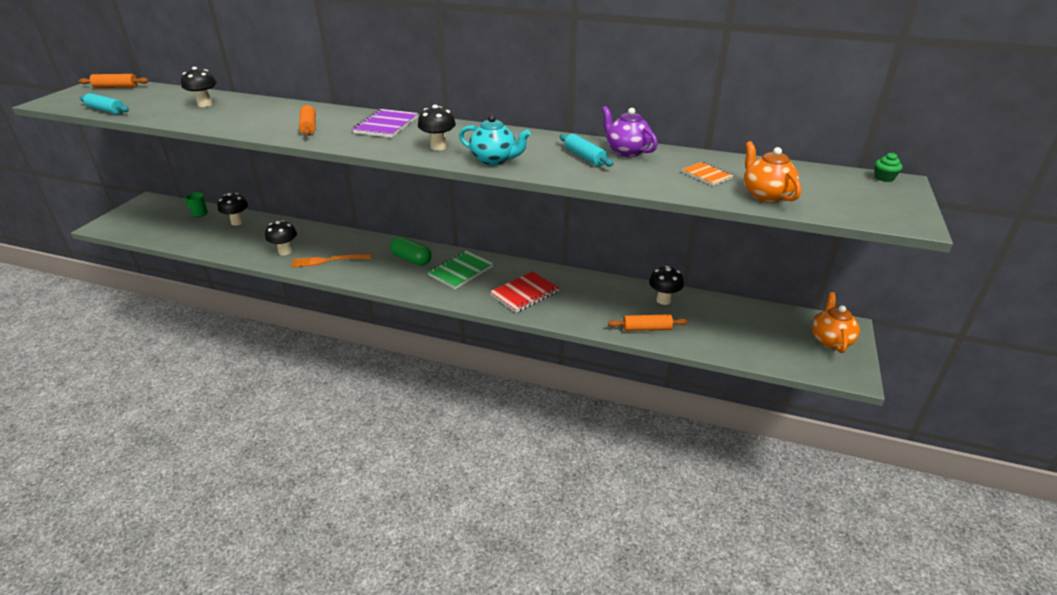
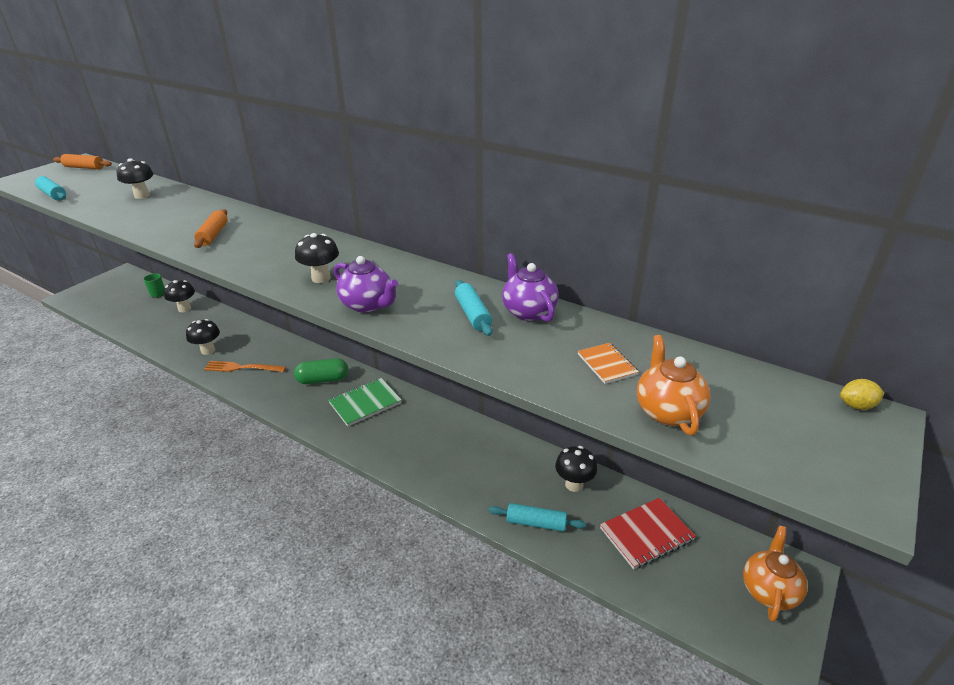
camera: 15 degrees right, 0 degrees up
purple notebook [352,109,418,138] -> none
green capsule [390,237,432,266] -> green capsule turned 60 degrees counterclockwise [294,358,348,384]
turquoise teapot [459,115,531,165] -> purple teapot [334,256,398,313]
red notebook [490,271,559,313] -> red notebook moved to [600,498,696,569]
orange rolling pin [608,314,688,331] -> turquoise rolling pin [489,503,586,532]
green cupcake [875,152,902,182] -> yellow lemon [840,379,884,410]

